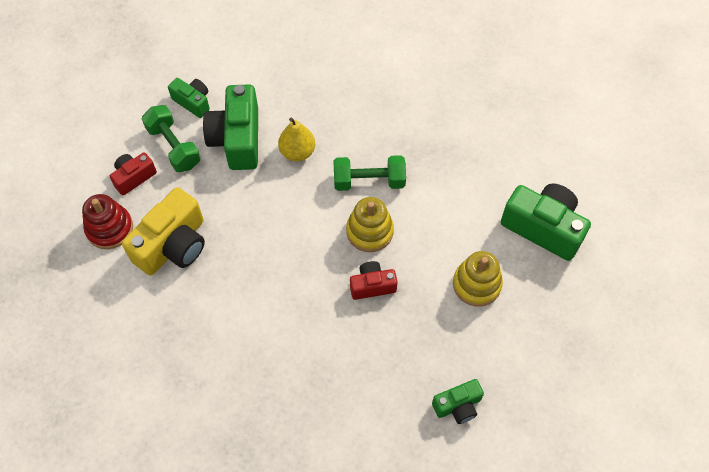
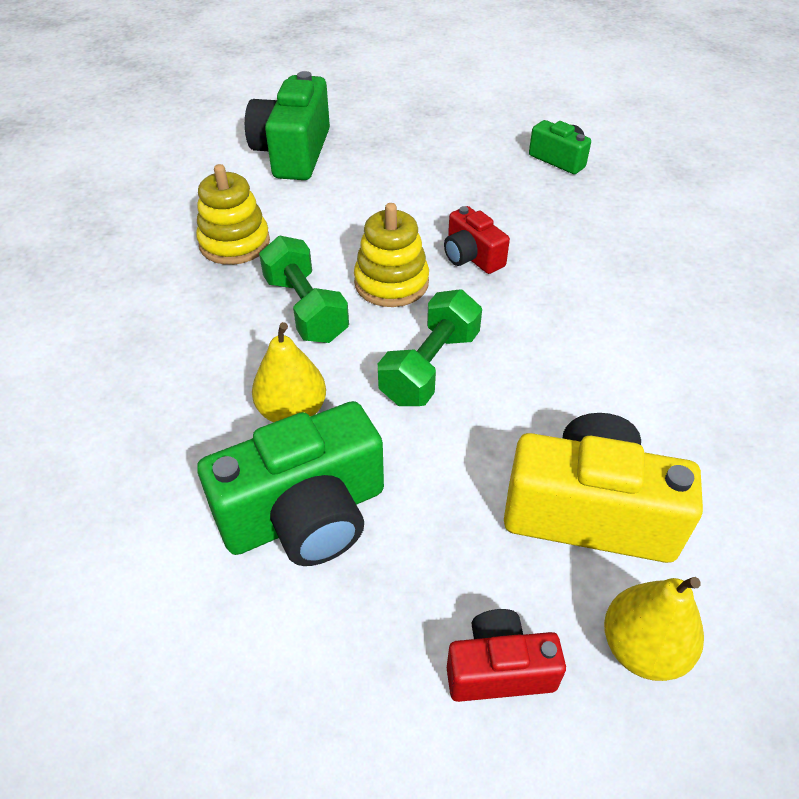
camera: 115 degrees left, 15 degrees down
red stacking toy [82,194,133,249] -> yellow pear [604,577,704,681]
red camera [110,152,157,195] -> red camera turned 150 degrees clockwise [447,609,566,702]
green dumbbell [142,105,201,172] -> green dumbbell moved to [378,289,482,406]
green camera [168,78,210,118] -> none
yellow stacking toy [453,251,503,307] -> yellow stacking toy moved to [196,164,270,265]

